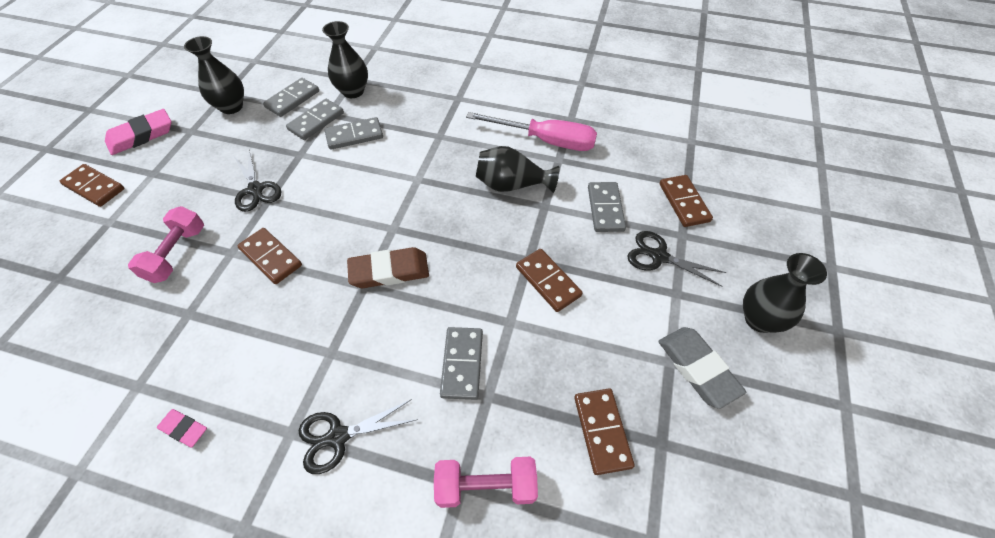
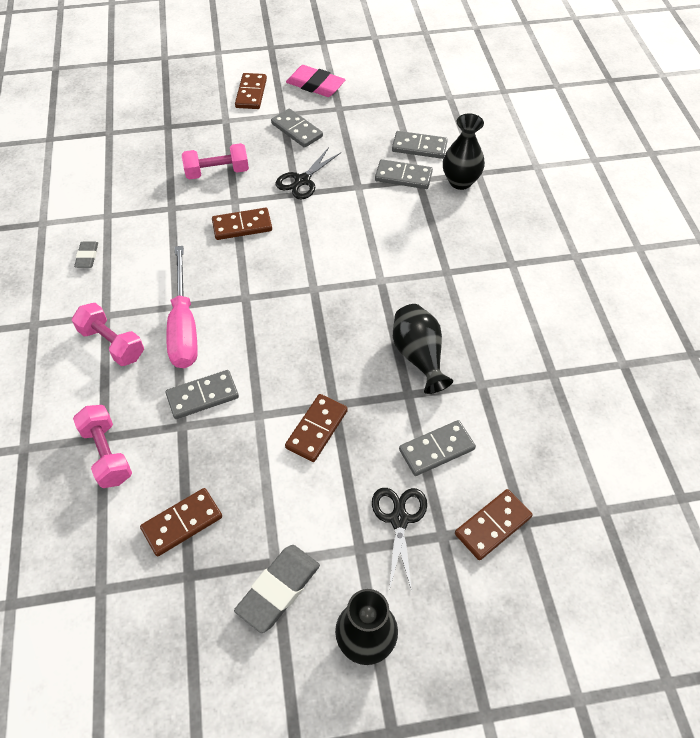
camera: 65 degrees right, 0 degrees up
pink eraser [157,409,207,448] -> grey eraser [74,242,98,268]
black vase [184,36,244,114] -> none
brown domino [237,228,302,284] -> brown domino turned 60 degrees clockwise [212,208,272,240]
black scissors [298,399,418,474] -> pink dumbbell [72,303,144,366]
grey domino [325,117,383,150] -> grey domino moved to [271,108,323,148]
brown eraser [347,247,429,288] -> none
pink screwdriver [466,112,597,151] -> pink screwdriver moved to [166,246,198,368]

